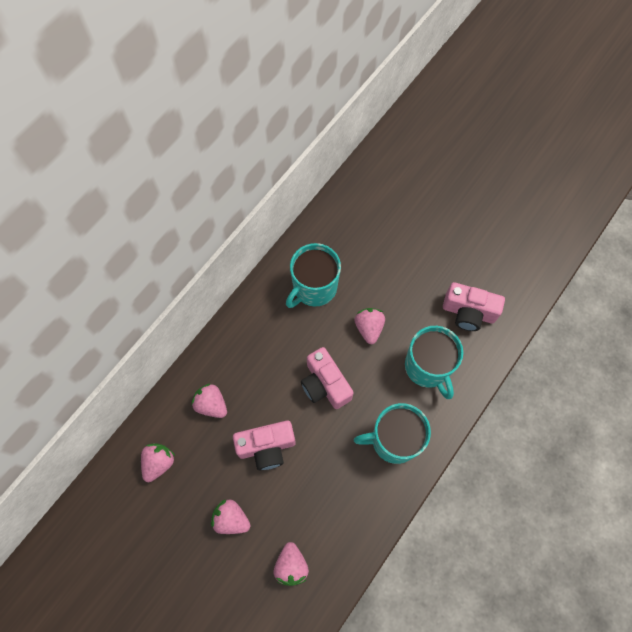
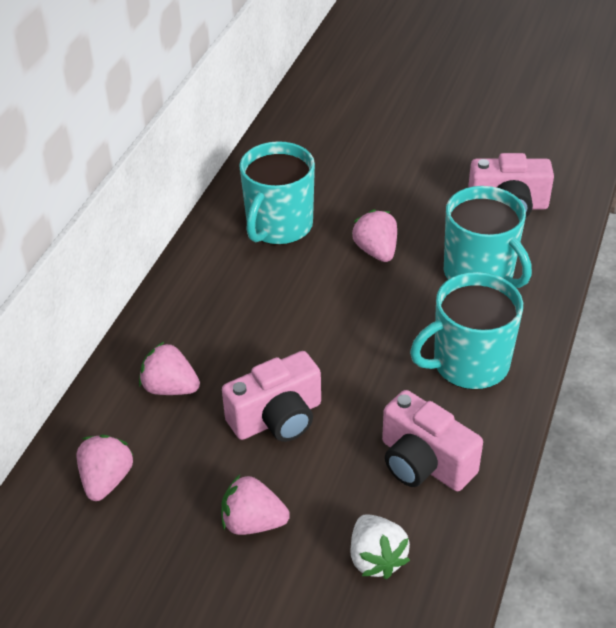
camera: 15 degrees left, 25 degrees down
pink strawberry [274,542,309,586] -> white strawberry [351,514,410,579]
pink camera [301,347,354,409] -> pink camera moved to [382,390,483,491]

